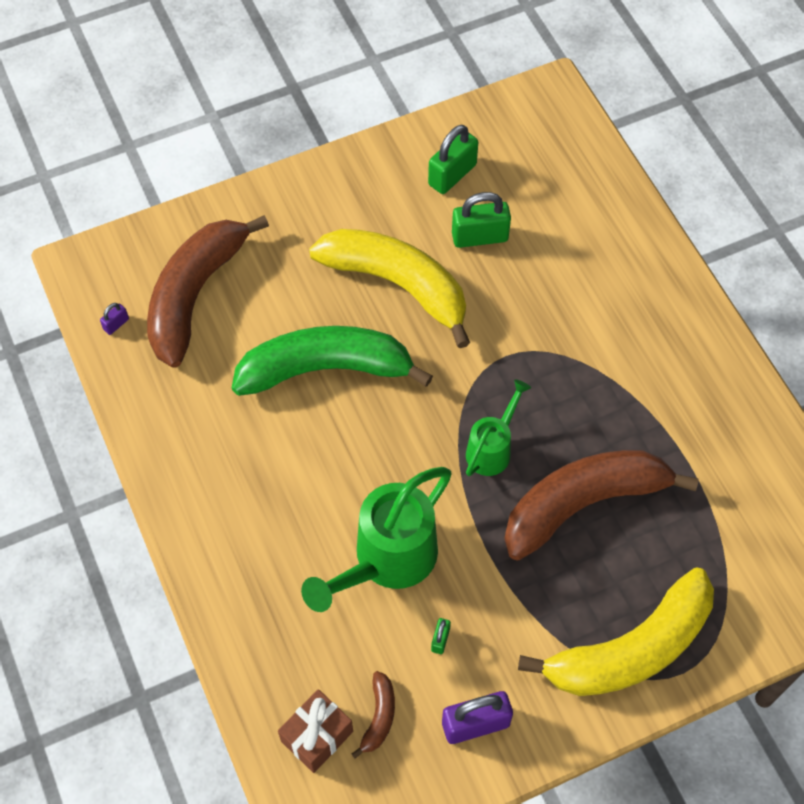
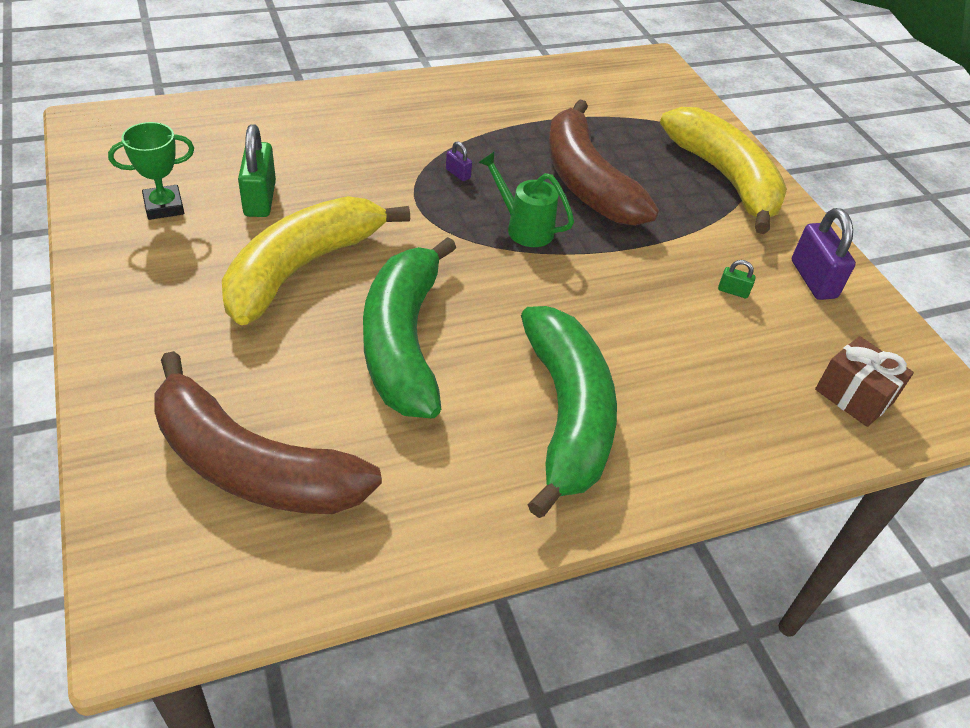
camera: 90 degrees left, 15 degrees down
purple padlock [100,303,129,335] -> purple padlock moved to [446,141,472,181]
green watering can [301,467,452,612] -> none
brown banana [352,671,395,759] -> none
green padlock [428,125,478,194] -> green trophy [108,122,194,220]
none -> green banana [521,306,617,518]

